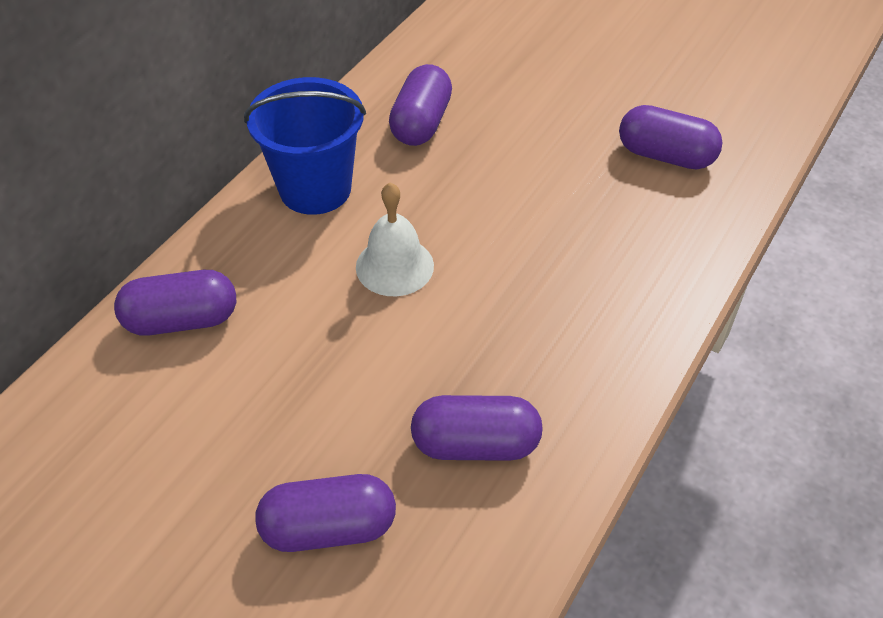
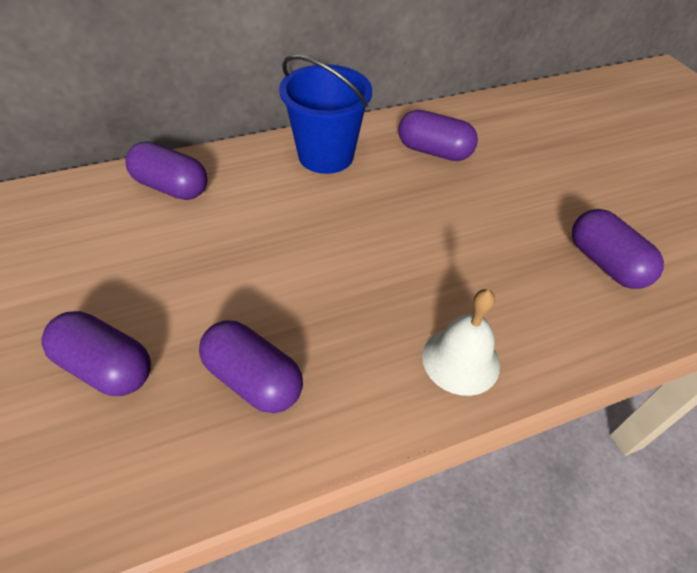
camera: 35 degrees right, 0 degrees up
white bell [356,183,434,296] -> white bell moved to [422,289,500,396]
purple capsule [389,64,452,146] -> purple capsule turned 60 degrees clockwise [398,110,478,161]

